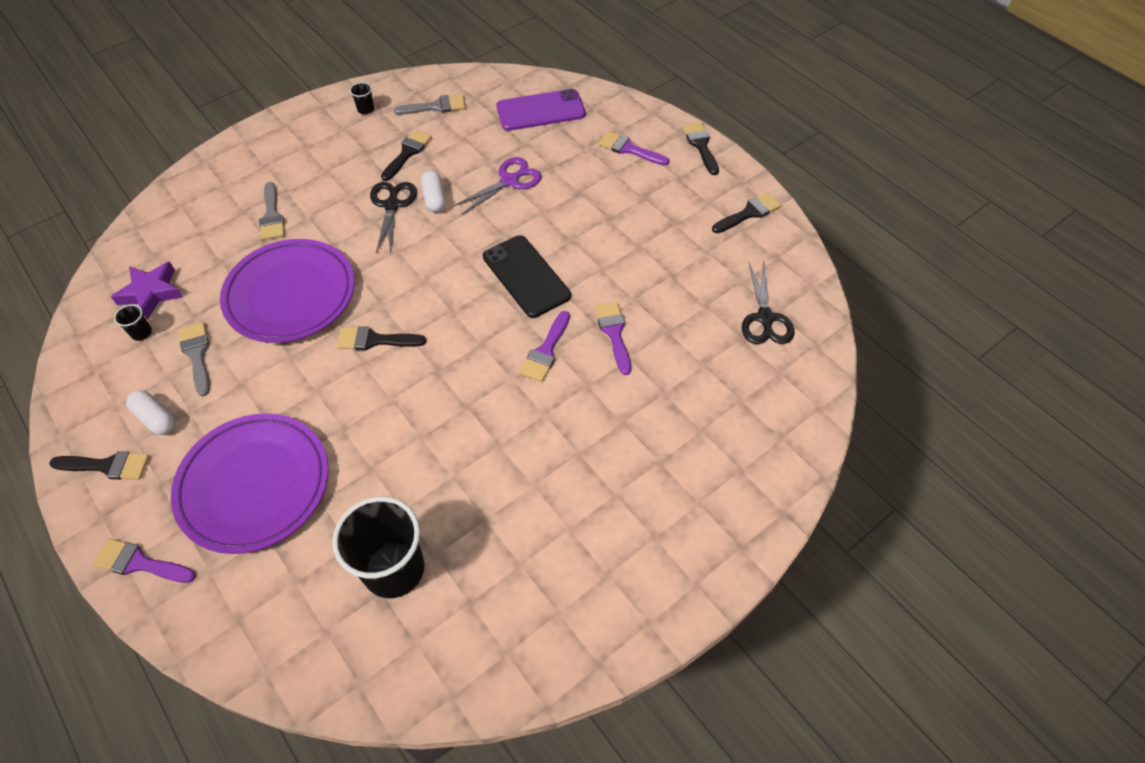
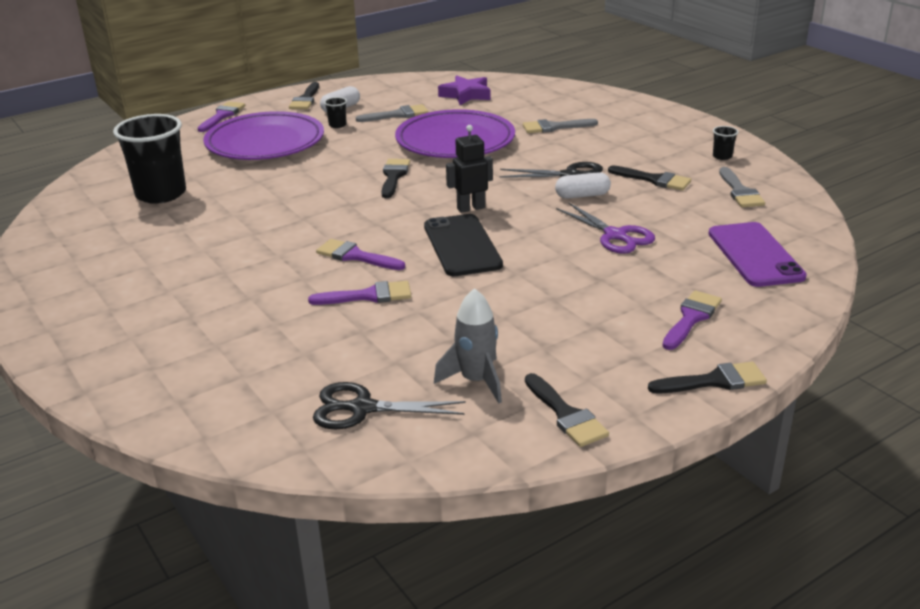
camera: 95 degrees right, 25 degrees down
black cup [114,304,152,341] -> black cup moved to [324,97,347,128]
black phone [483,235,571,318] -> black phone turned 75 degrees counterclockwise [424,214,503,276]
none -> grey rocket [434,288,502,403]
none -> black robot [446,125,493,213]

